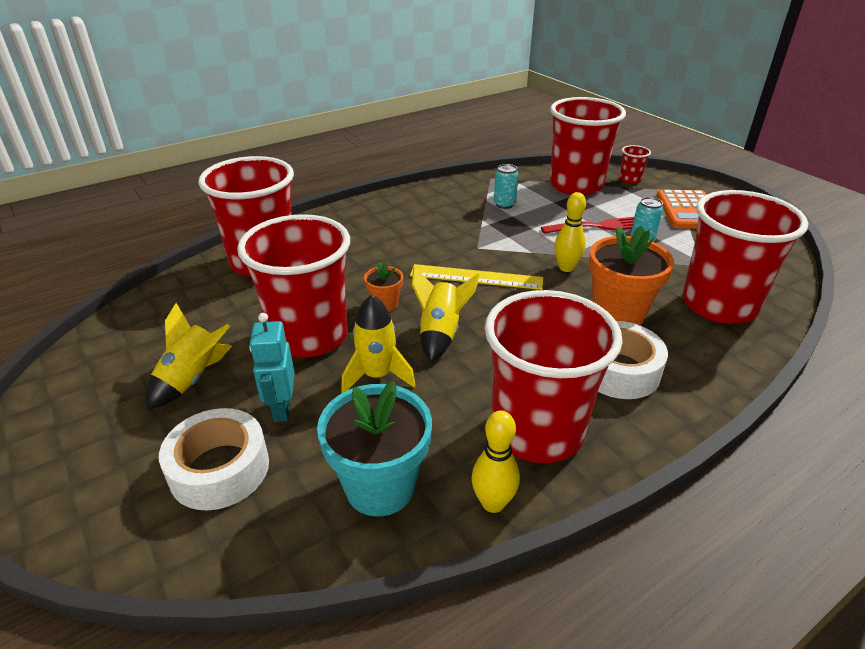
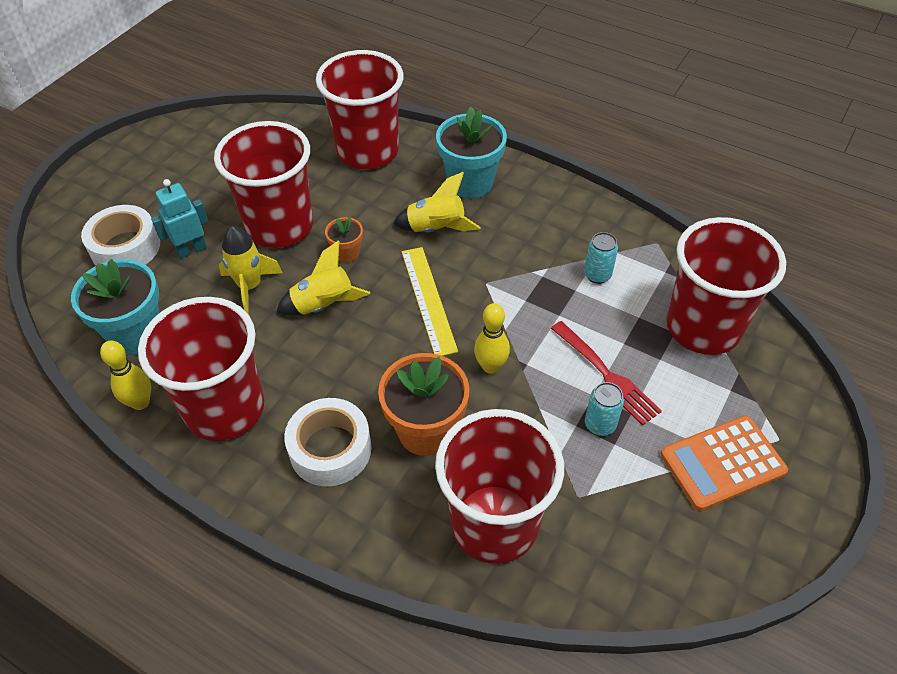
camera: 65 degrees right, 15 degrees up
yellow rocket [146,303,232,410] -> yellow rocket moved to [393,172,481,232]
red cup [620,145,651,184] -> none
none -> turquoise flower pot [436,107,507,198]

